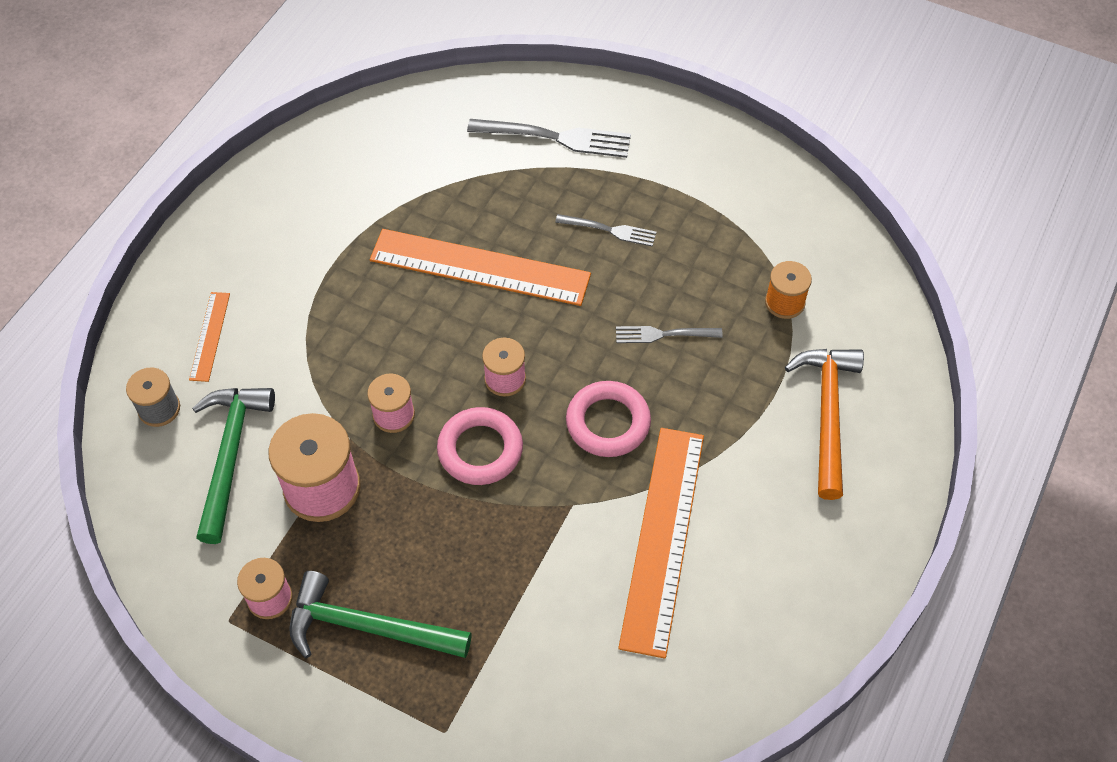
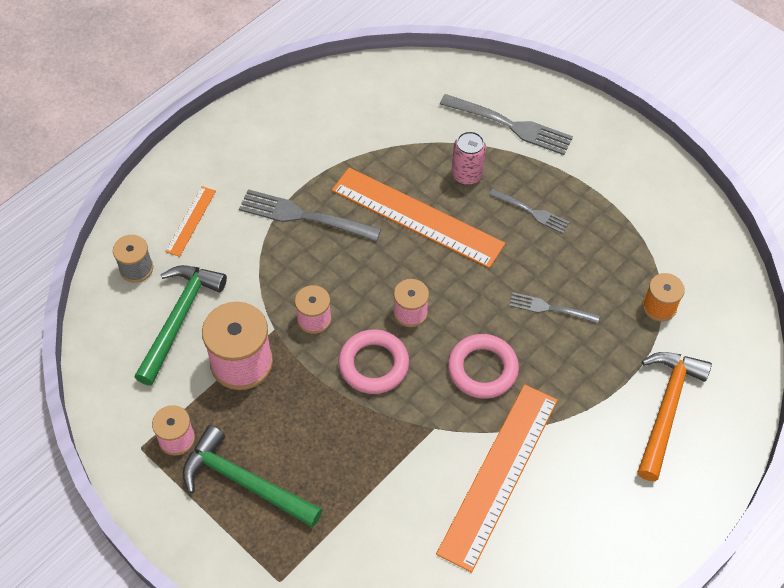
camera: 15 degrees right, 0 degrees up
none -> grey fork [239,189,381,241]
none -> pink can [452,131,486,185]

